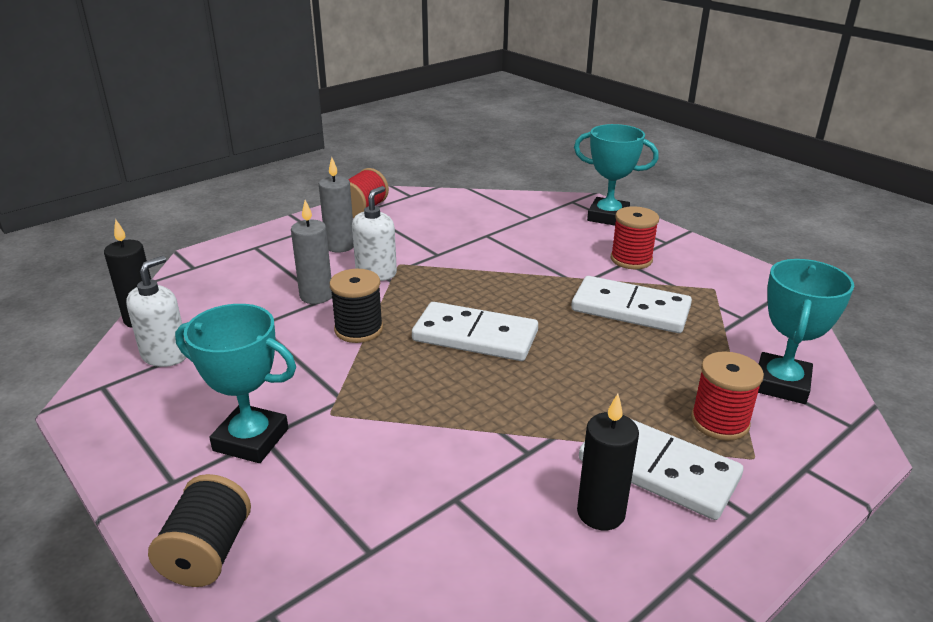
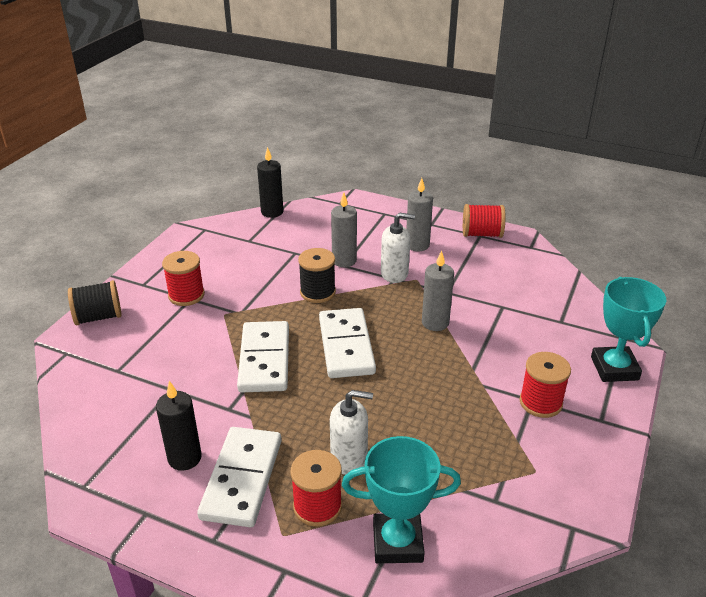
camera: 65 degrees right, 5 degrees up
white soap dispenser [126,256,186,367] -> white soap dispenser moved to [330,390,373,475]
turquoise trophy [175,304,296,463] -> red spool [162,251,205,306]
white domino [571,276,692,333] -> white domino moved to [237,321,289,393]
none -> grey candle [422,250,454,331]

